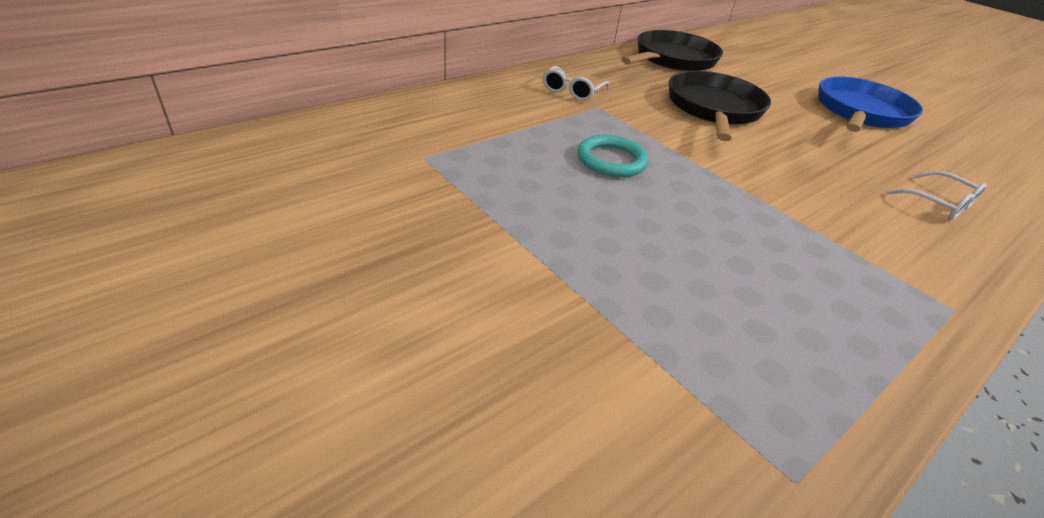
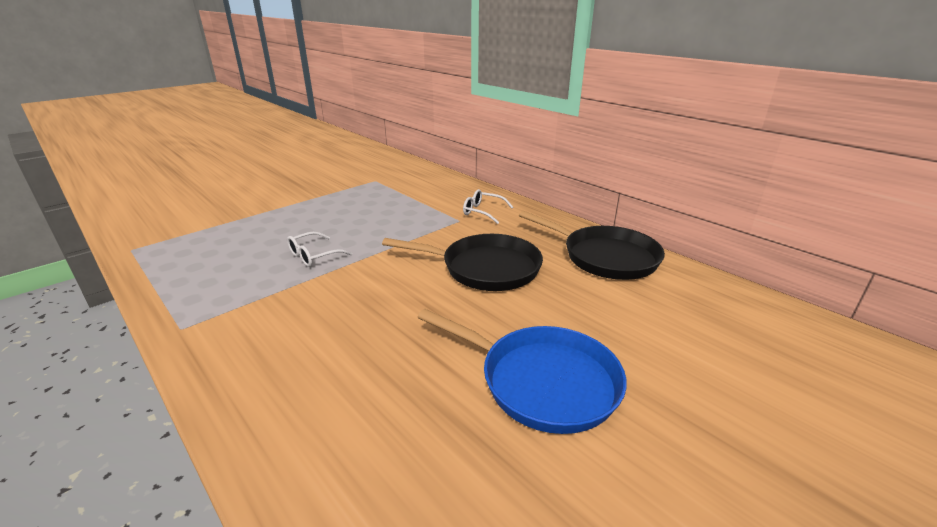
camera: 90 degrees right, 10 degrees down
turquoise ring [577,135,648,177] -> none
white glasses [886,171,987,220] -> white glasses moved to [287,232,352,267]

